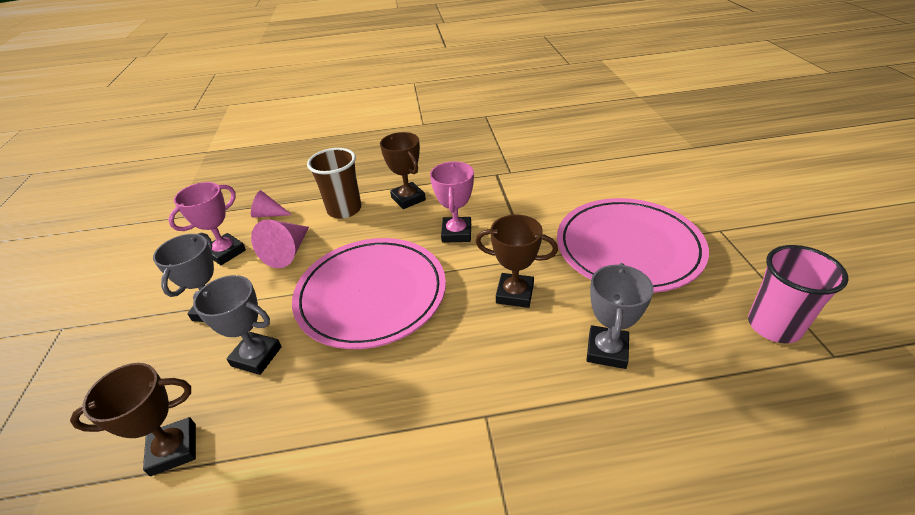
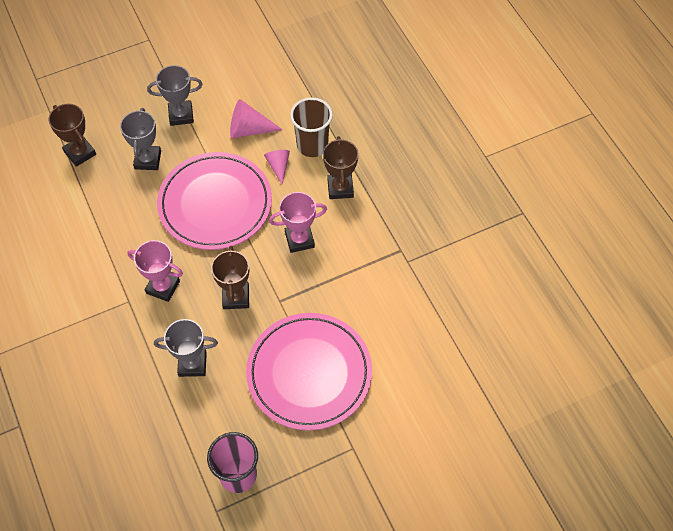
camera: 70 degrees right, 20 degrees up
pink trophy [168,182,246,265] -> pink trophy moved to [127,240,183,302]
pink cone [251,190,292,218] -> pink cone moved to [264,150,290,185]
brown trophy [380,132,426,209] -> brown trophy turned 45 degrees counterclockwise [323,136,359,199]

